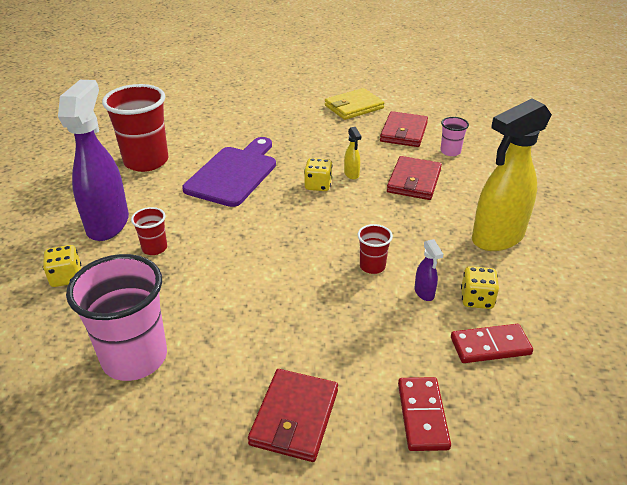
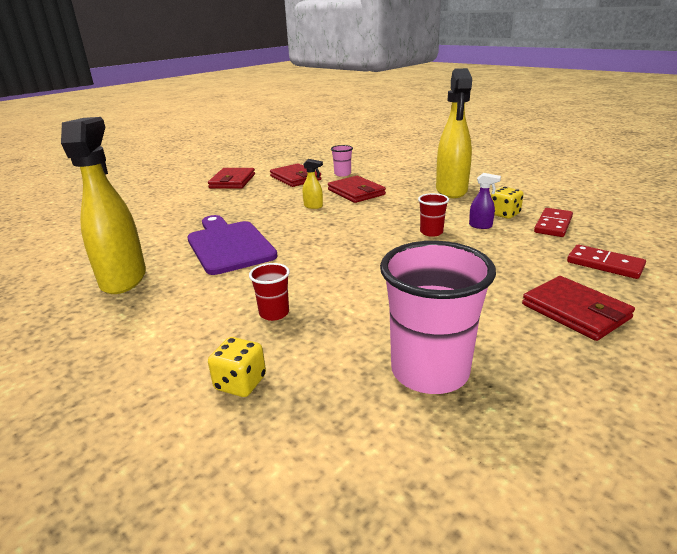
camera: 50 degrees left, 10 degrees down
purple spray bottle [58,80,129,241] -> none
red cup [102,84,168,172] -> yellow spray bottle [61,117,146,294]
yellow dice [304,158,332,191] -> none
yellow wallet [325,88,384,120] -> red wallet [208,168,255,189]

